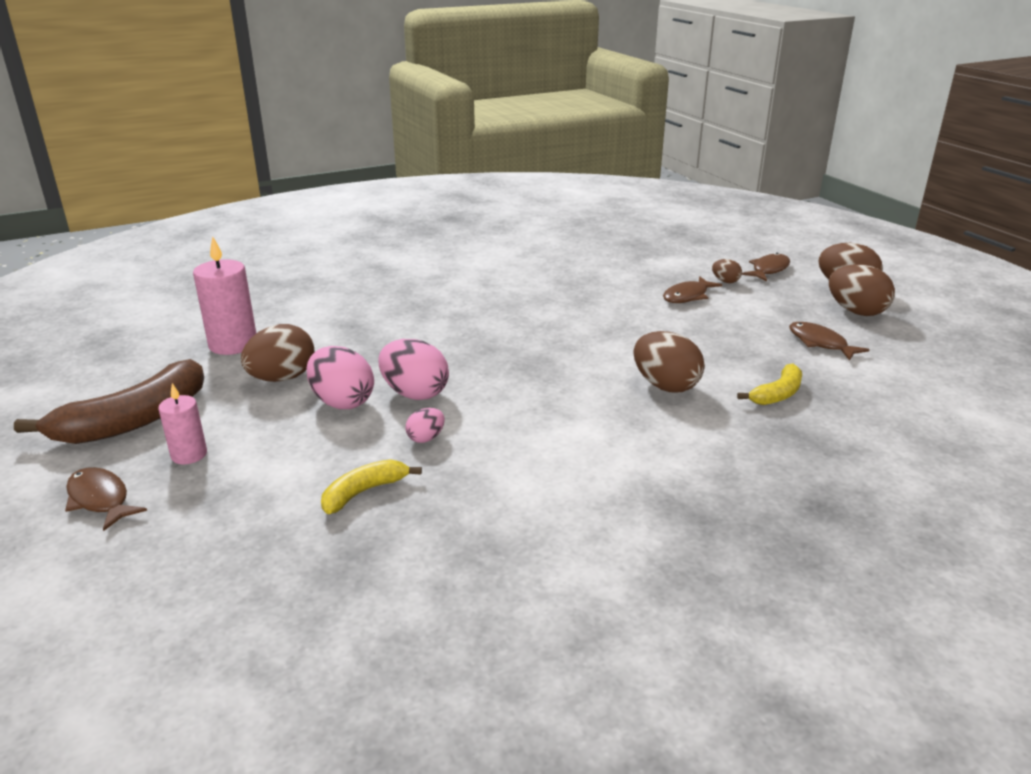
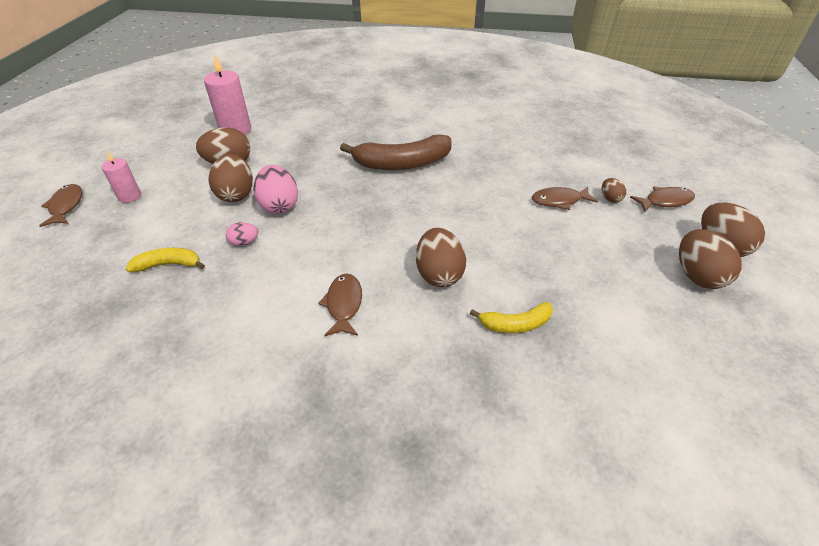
camera: 35 degrees right, 15 degrees up
brown banana [14,359,204,444] -> brown banana moved to [340,135,452,170]
pink egg [307,346,374,409] -> brown egg [209,154,253,202]
brown fish [789,322,870,361] -> brown fish moved to [318,273,362,336]

